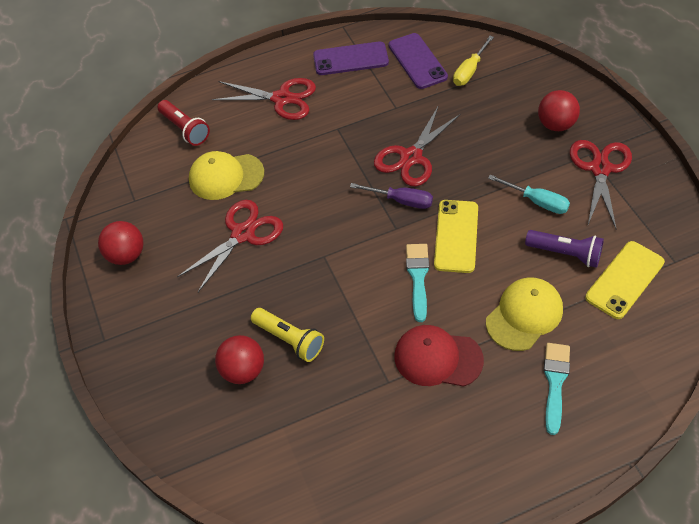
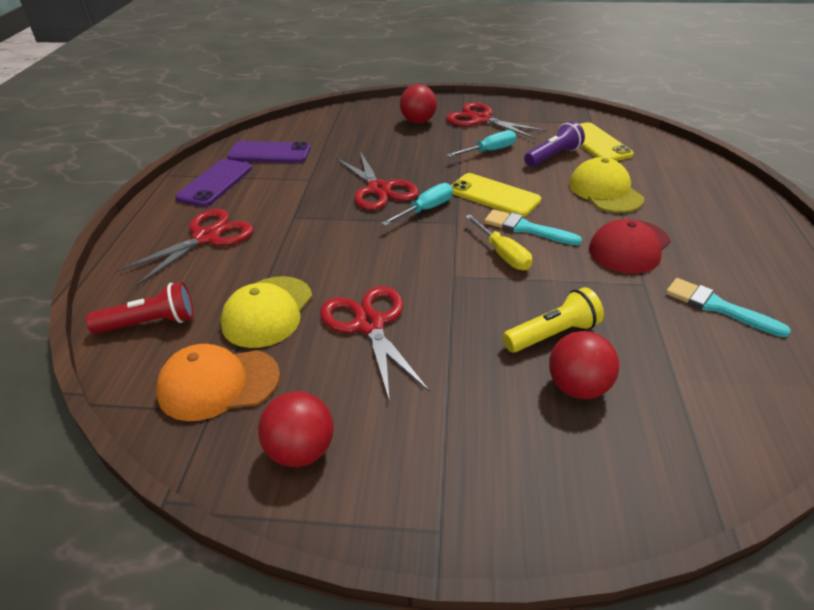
camera: 65 degrees left, 15 degrees down
purple screwdriver [350,183,433,209] -> turquoise screwdriver [381,183,453,226]
yellow screwdriver [453,36,494,86] -> yellow screwdriver moved to [465,215,532,270]
turquoise brush [544,343,570,435] -> turquoise brush moved to [666,278,791,337]
none -> orange cap [156,344,280,421]

